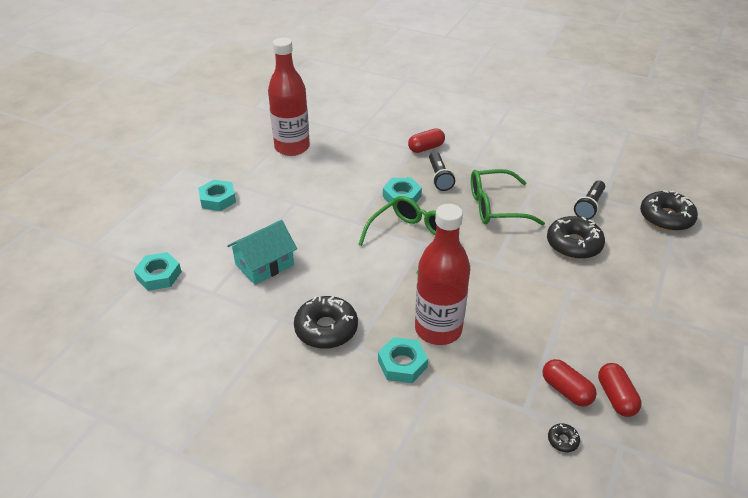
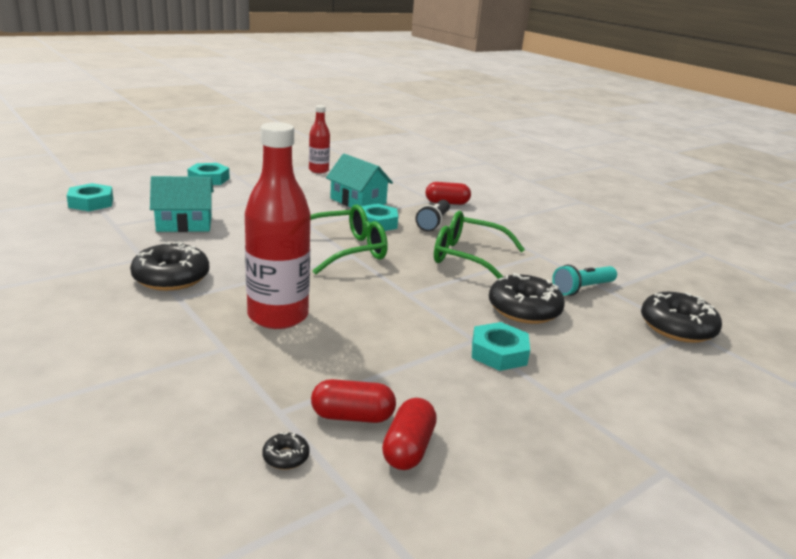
camera: 25 degrees right, 15 degrees down
red bottle [268,38,310,156] -> red bottle [309,105,330,173], size x0.54
turquoise nut [378,337,428,383] -> turquoise nut moved to [472,322,530,371]
red capsule [542,359,597,406] -> red capsule turned 75 degrees counterclockwise [311,379,396,423]
black flashlight [574,180,605,219] -> turquoise flashlight [552,265,617,296]
none -> turquoise house [326,154,393,207]

